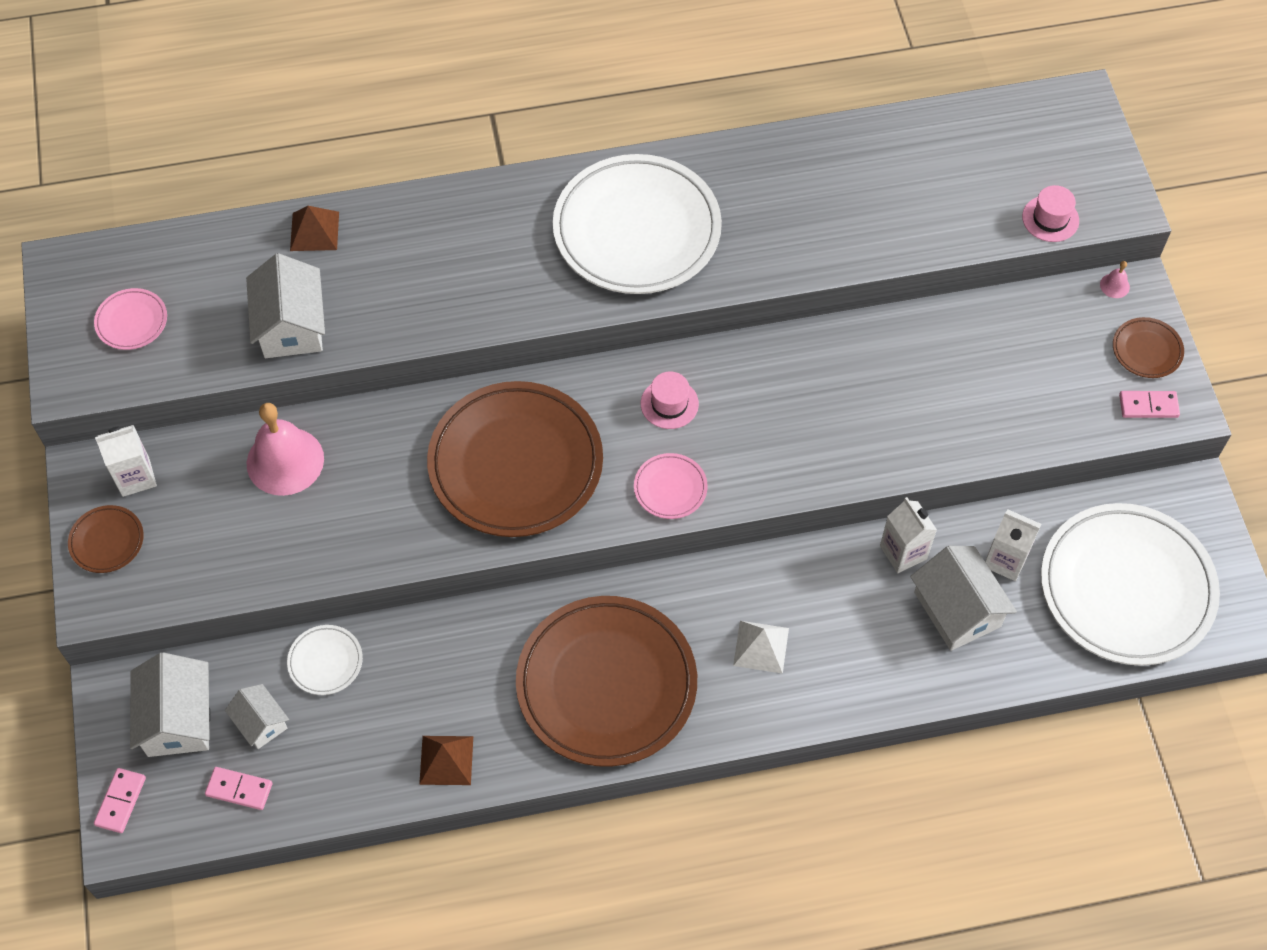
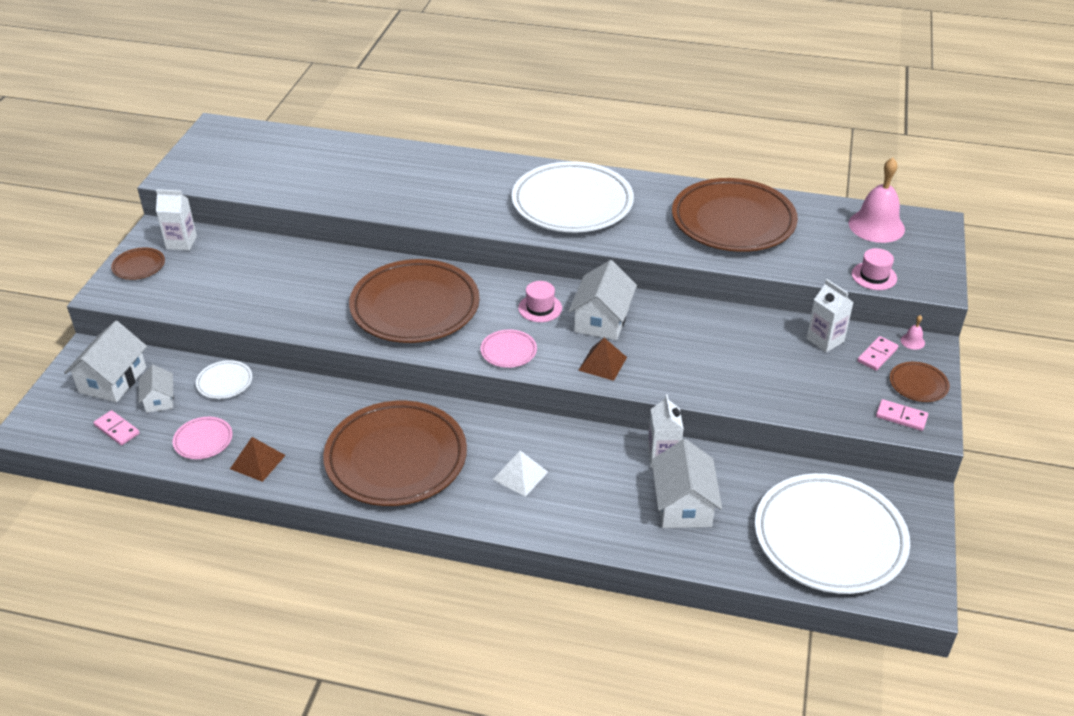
camera: 25 degrees right, 20 degrees down
pink plate [94,288,167,350] -> pink plate moved to [173,417,233,459]
pink domino [94,768,146,833] -> pink domino moved to [857,336,898,371]
white house [246,253,325,358] -> white house moved to [569,260,637,340]
pink bell [247,403,324,496] -> pink bell moved to [849,158,905,243]
brown pyramid [290,206,339,251] -> brown pyramid moved to [578,338,627,381]
white carton [985,510,1041,581] -> white carton moved to [806,279,853,352]
none -> brown plate [672,178,798,252]

